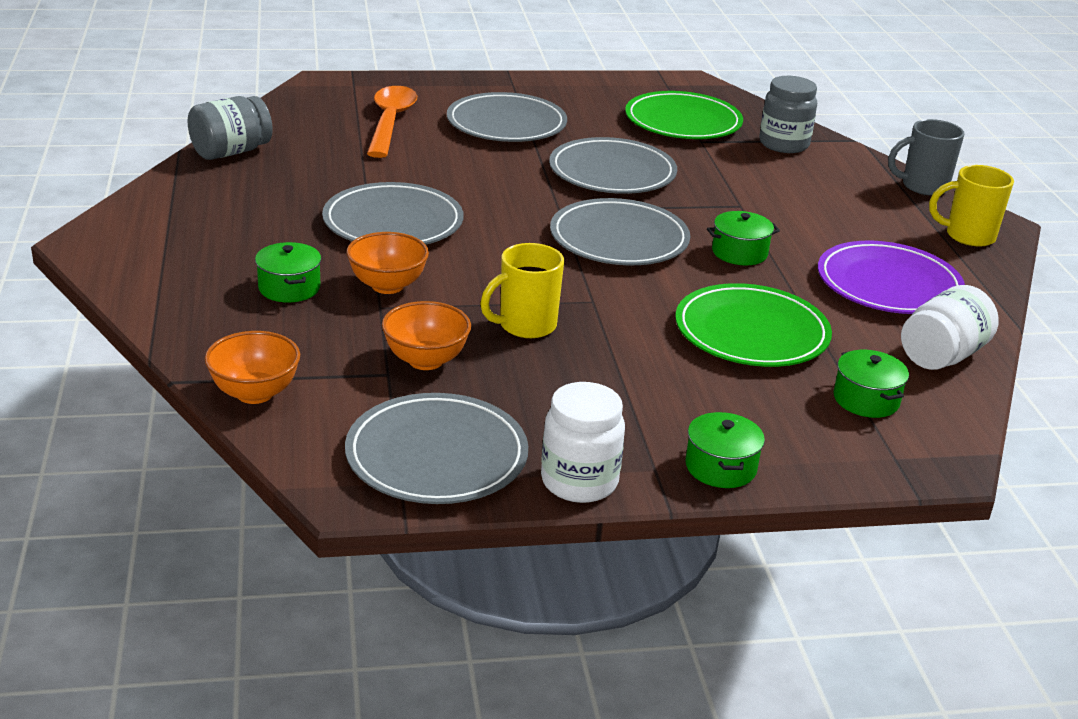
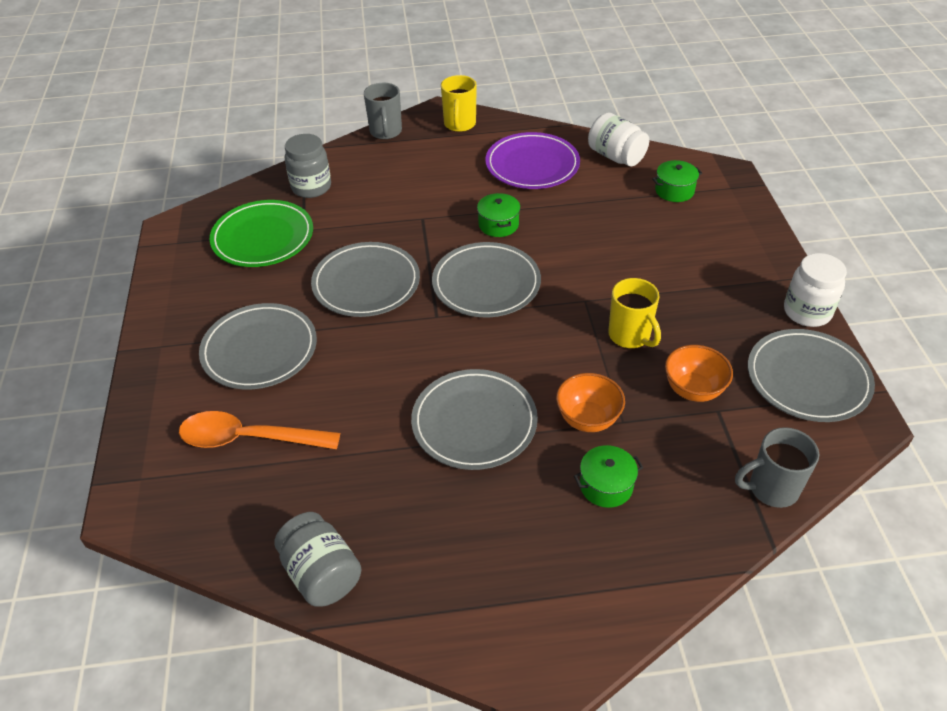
camera: 85 degrees left, 15 degrees up
orange bowl [205,331,300,404] -> grey mug [735,427,819,508]
green plate [675,283,832,367] -> none
green pot [685,412,765,488] -> none

